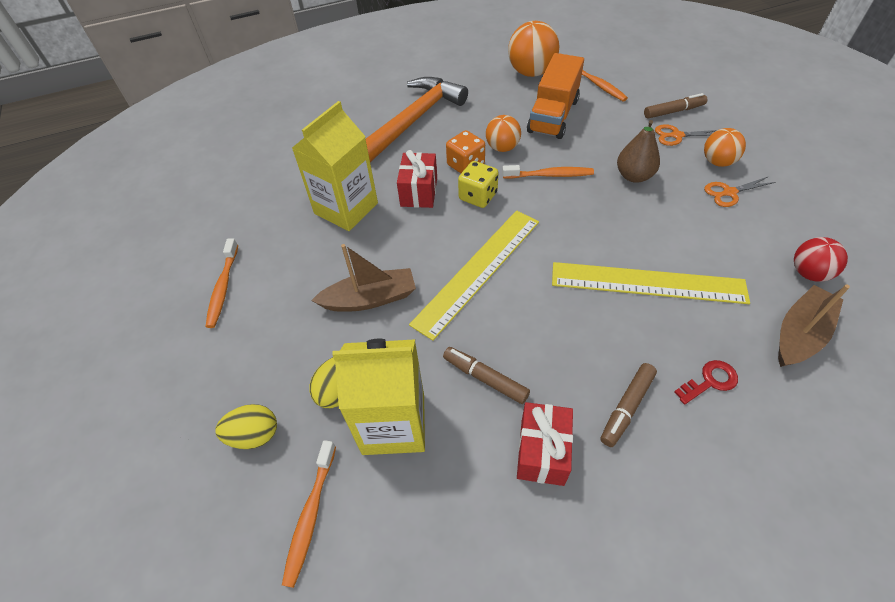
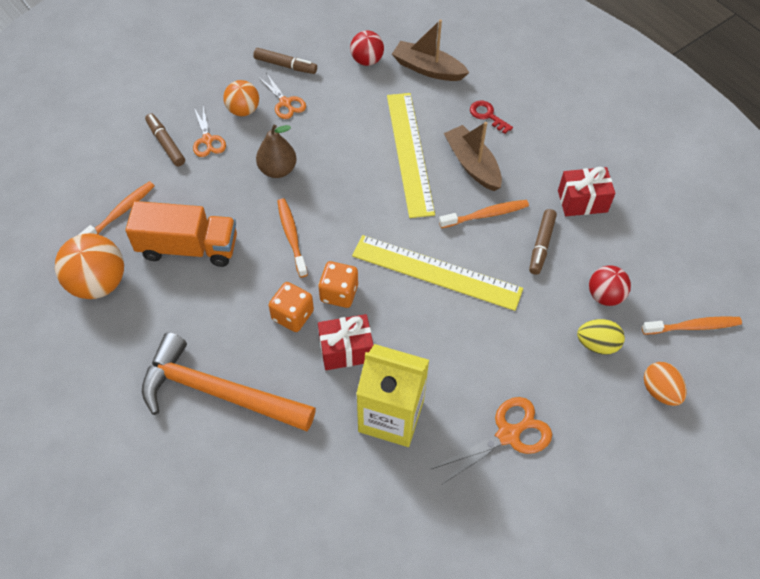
camera: 110 degrees left, 5 degrees up
orange toothbrush [205,238,238,328] -> orange toothbrush moved to [439,200,529,228]
yellow egg [215,404,277,449] -> orange egg [644,362,687,406]
brown boat [311,244,416,312] -> brown boat moved to [444,122,502,191]
yellow carton [332,339,425,455] -> red ball [589,265,631,306]
yellow dice [458,161,498,208] -> orange dice [319,261,358,308]
orange ball [486,115,521,152] -> none
brown marker [601,363,657,447] -> brown marker moved to [253,48,317,74]
none -> orange scissors [431,397,552,486]

